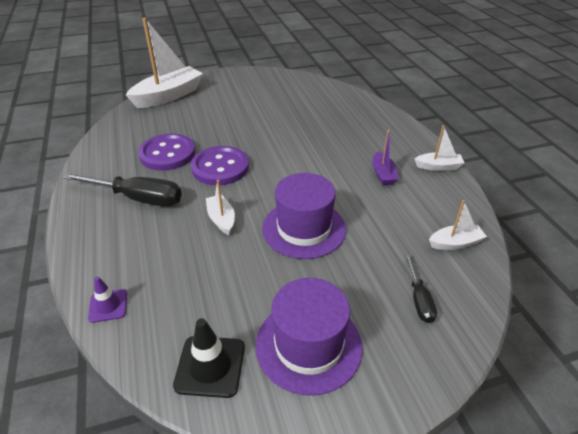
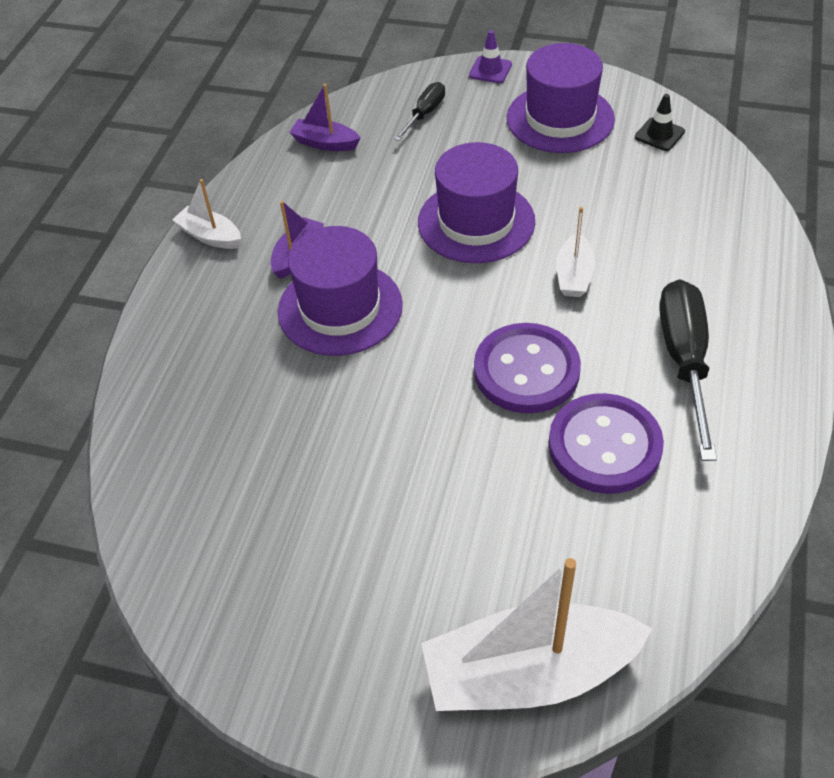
camera: 145 degrees left, 10 degrees up
black screwdriver [62,173,182,206] -> black screwdriver turned 45 degrees clockwise [659,279,717,461]
purple traffic cone [88,276,127,323] -> purple traffic cone moved to [469,30,512,83]
black traffic cone [173,318,245,398] -> black traffic cone [635,94,685,151], size x0.63
white boat [429,200,487,250] -> purple boat [289,84,361,151]
none -> purple hat [278,226,403,356]

